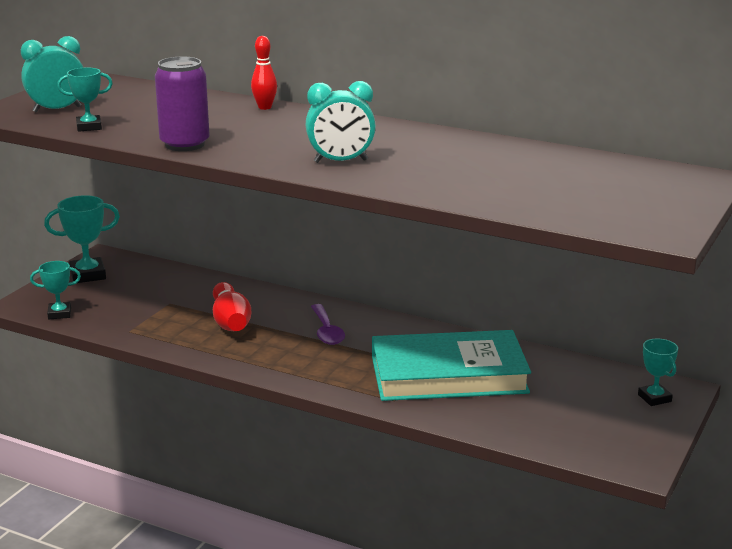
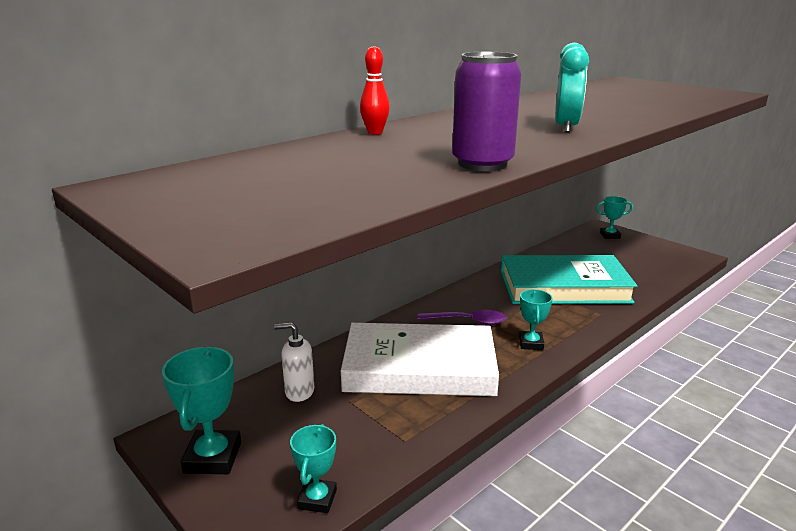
camera: 70 degrees left, 0 degrees up
turquoise clock [21,36,84,113] -> none
turquoise trophy [57,68,113,132] -> turquoise trophy moved to [519,289,552,350]
red bowling pin [213,282,251,331] -> white book [341,323,499,396]
turquoise book [372,330,531,401] -> turquoise book turned 75 degrees clockwise [501,255,637,304]
none -> white soap dispenser [274,322,314,402]

